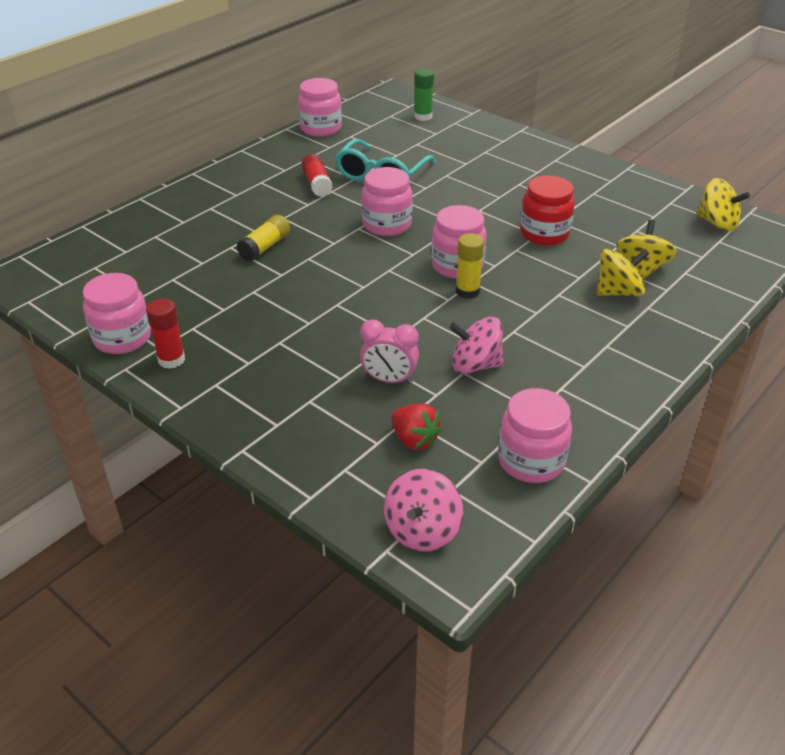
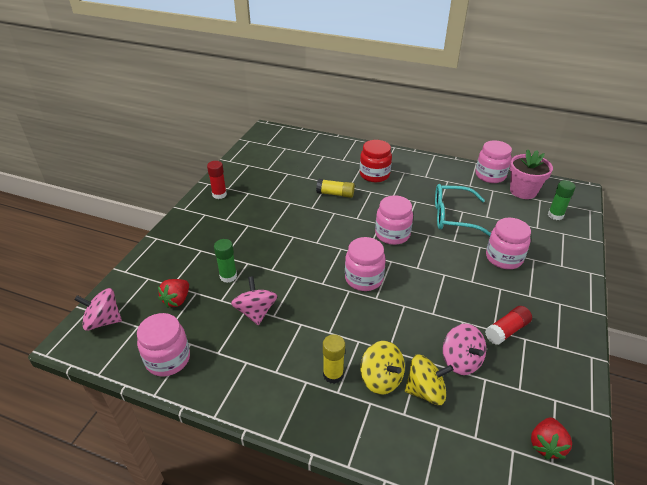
camera: 70 degrees right, 0 degrees up
pink jar [83,273,151,354] -> pink jar moved to [486,218,531,269]
red glue stick [301,154,333,197] -> red glue stick moved to [485,306,532,345]
pink clock [360,319,419,384] -> green glue stick [214,239,237,283]
yellow glue stick [456,233,484,299] -> yellow glue stick moved to [323,334,345,384]
red jar [520,175,575,246] -> red jar moved to [360,140,392,182]
yellow spinning top [697,178,750,231] -> red strawberry [531,418,572,459]
none -> pink spinning top [443,324,486,375]
none -> pink flower pot [510,149,553,199]

